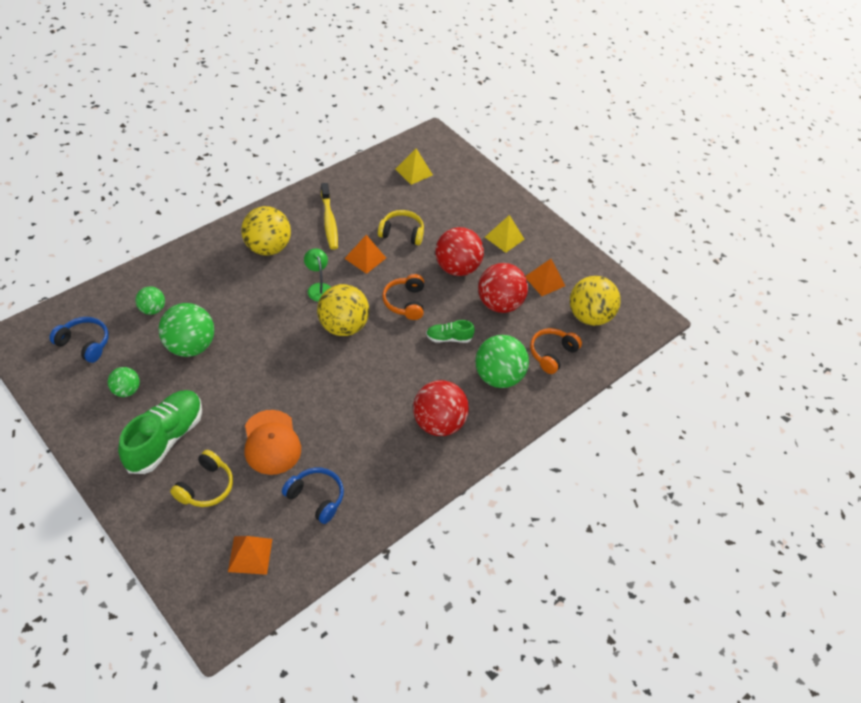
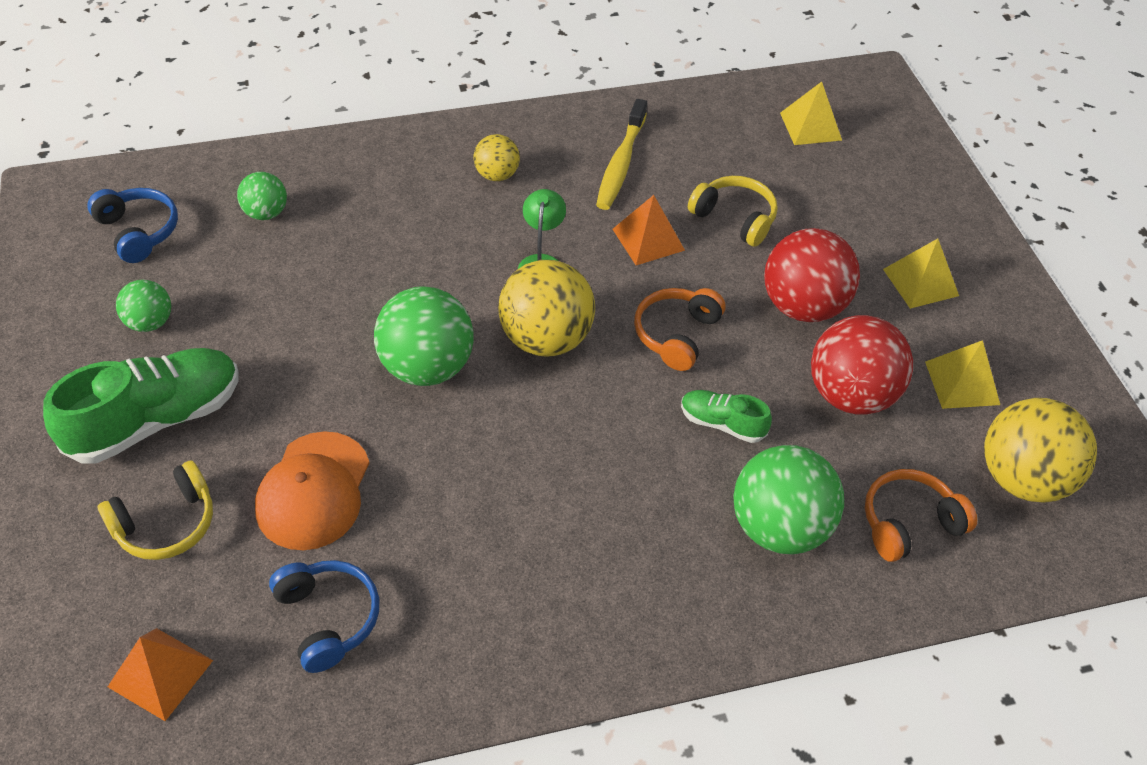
camera: 30 degrees right, 0 degrees up
green ball [159,303,214,357] -> green ball moved to [374,286,474,386]
yellow ball [241,206,291,256] -> yellow ball [474,134,520,181], size x0.55
red ball [413,380,469,436] -> none
orange pyramid [525,259,565,296] -> yellow pyramid [925,340,1000,409]

